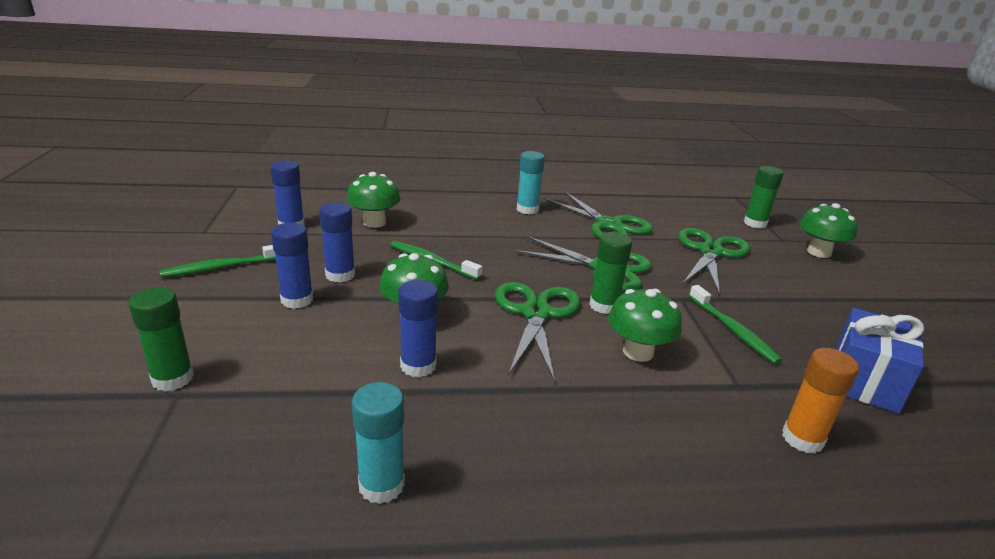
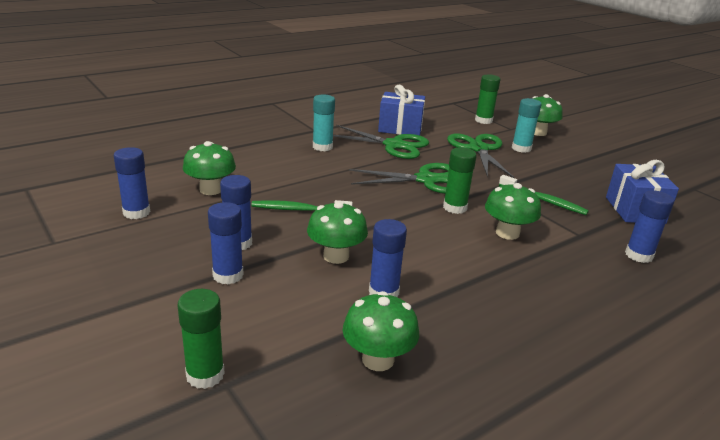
camera: 30 degrees left, 0 degrees up
green toothbrush [160,245,276,277] -> none
turquoise glue stick [352,382,405,504] -> turquoise glue stick moved to [512,98,542,153]
green scissors [495,282,580,382] -> none
orange glue stick [782,348,859,454] -> blue glue stick [625,190,674,263]
none -> green mushroom [343,291,419,371]
none -> blue gift [378,85,425,135]

